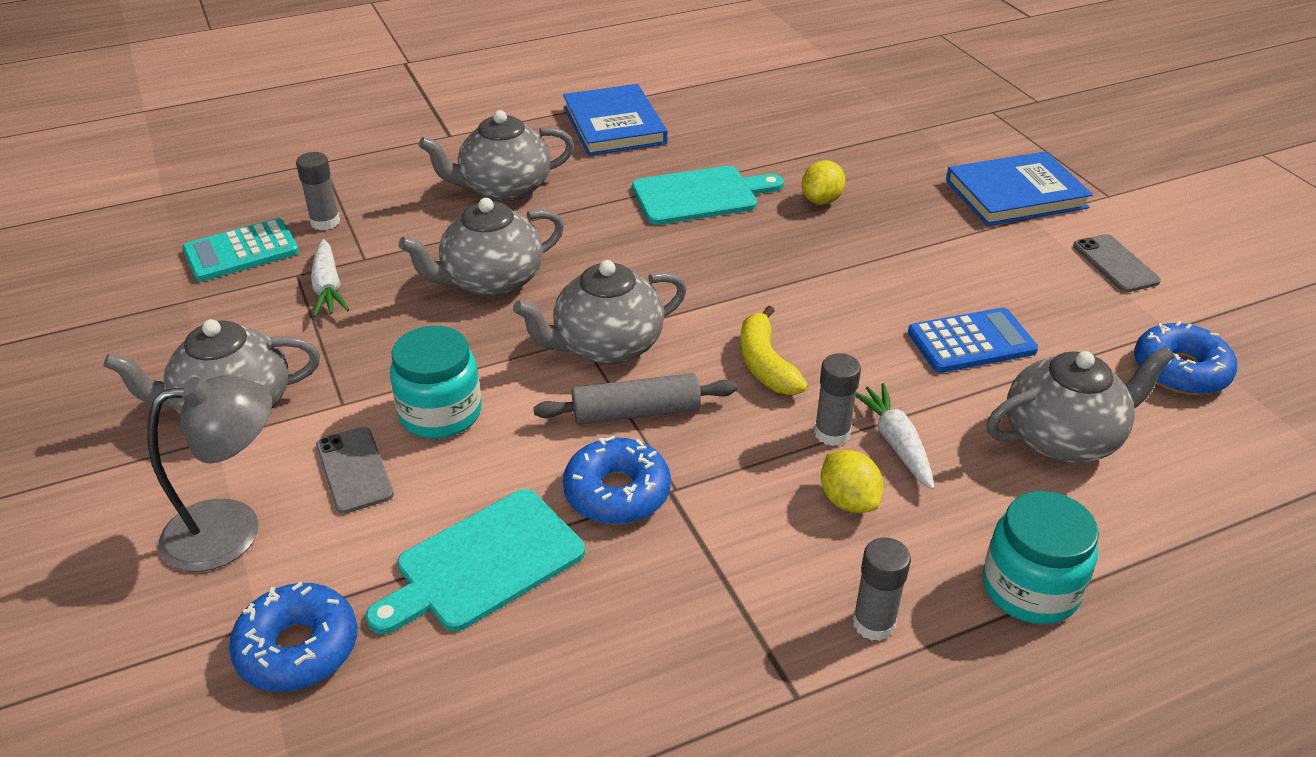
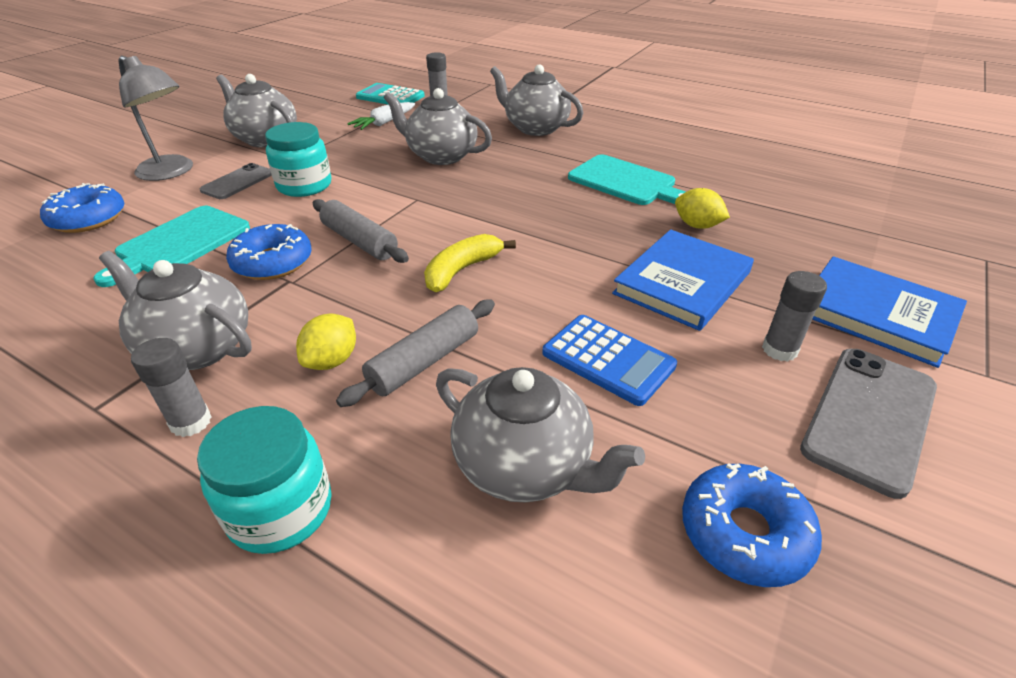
camera: 55 degrees right, 0 degrees up
turquoise cutting board [366,489,585,634] -> turquoise cutting board turned 75 degrees counterclockwise [94,206,250,287]
grey teapot [513,260,687,365] -> grey teapot moved to [99,251,252,370]
blue book [563,84,668,156] -> blue book moved to [612,230,754,331]
yellow lemon [802,160,845,205] -> yellow lemon turned 45 degrees clockwise [675,188,730,229]
grey glue stick [814,353,861,446] -> grey glue stick moved to [762,271,827,362]
white carrot [856,383,935,490] -> grey rolling pin [336,300,495,407]
grey phone [1073,234,1161,292] -> grey phone [800,349,937,499], size x1.63

